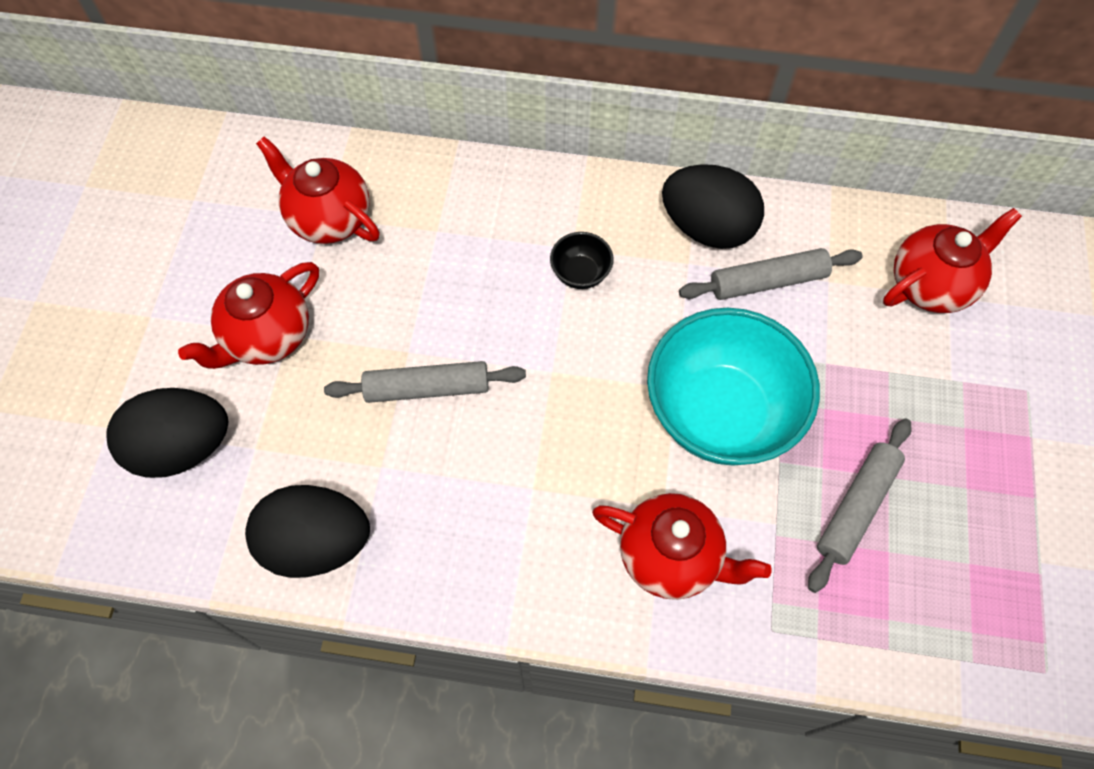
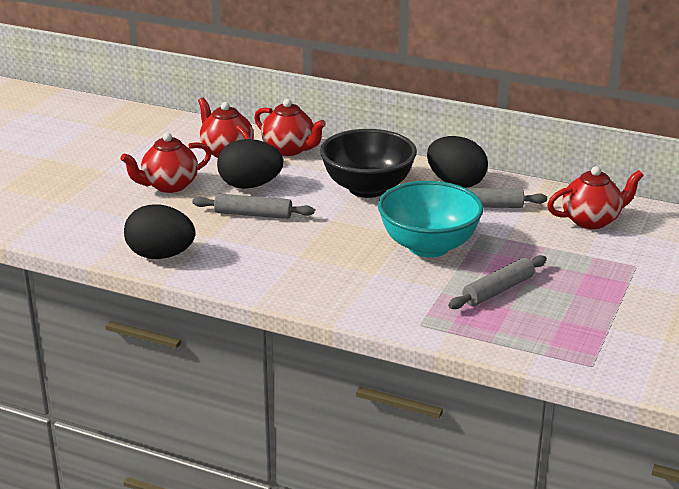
camera: 15 degrees right, 35 degrees down
black egg [106,388,228,478] -> black egg moved to [217,139,283,189]
black bowl [550,232,614,289] -> black bowl [320,129,417,198], size x2.41
red teapot [592,493,772,600] -> red teapot moved to [254,99,326,156]

